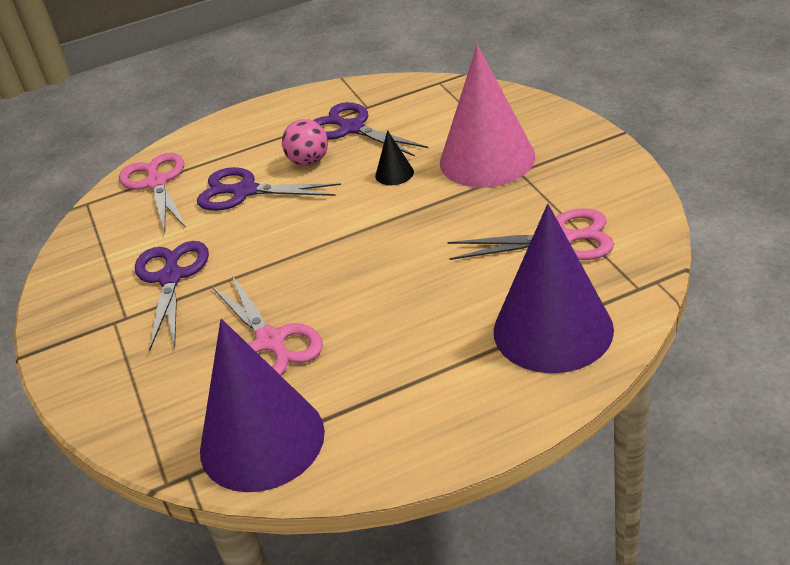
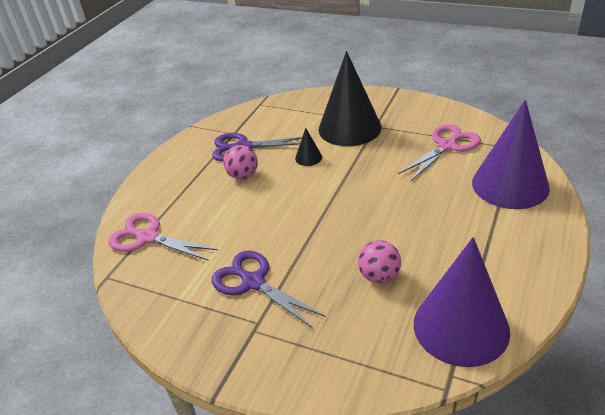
camera: 45 degrees left, 0 degrees up
purple scissors [197,167,341,211] -> none
pink scissors [211,274,323,375] -> pink ball [358,240,401,283]
pink cone [440,45,536,188] -> black cone [319,51,382,146]

